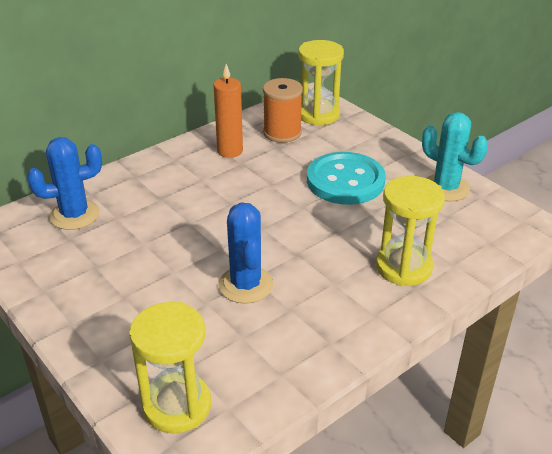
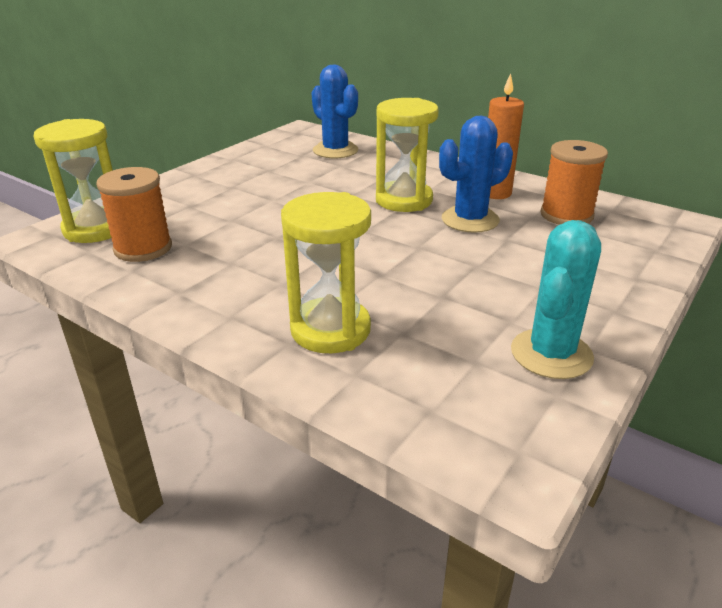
camera: 75 degrees right, 5 degrees down
blue cactus [218,202,274,304] -> blue cactus moved to [439,116,513,233]
yellow hourglass [298,40,344,126] -> yellow hourglass moved to [376,98,439,212]
turquoise button [307,152,386,205] -> none
none -> orange spool [96,167,172,262]

